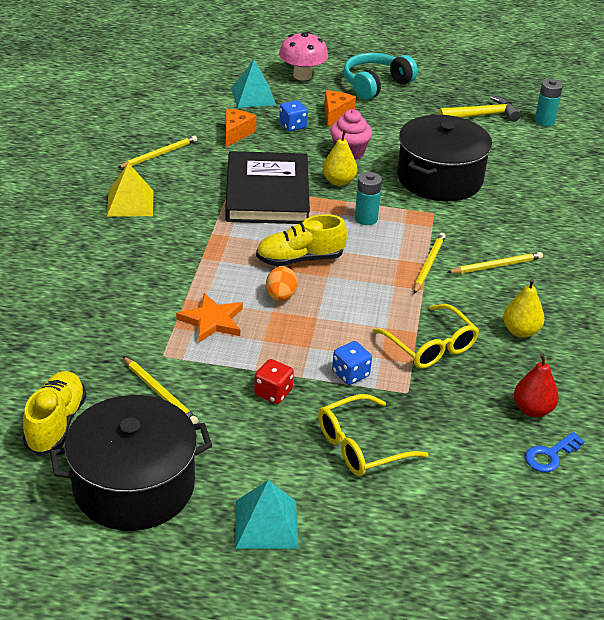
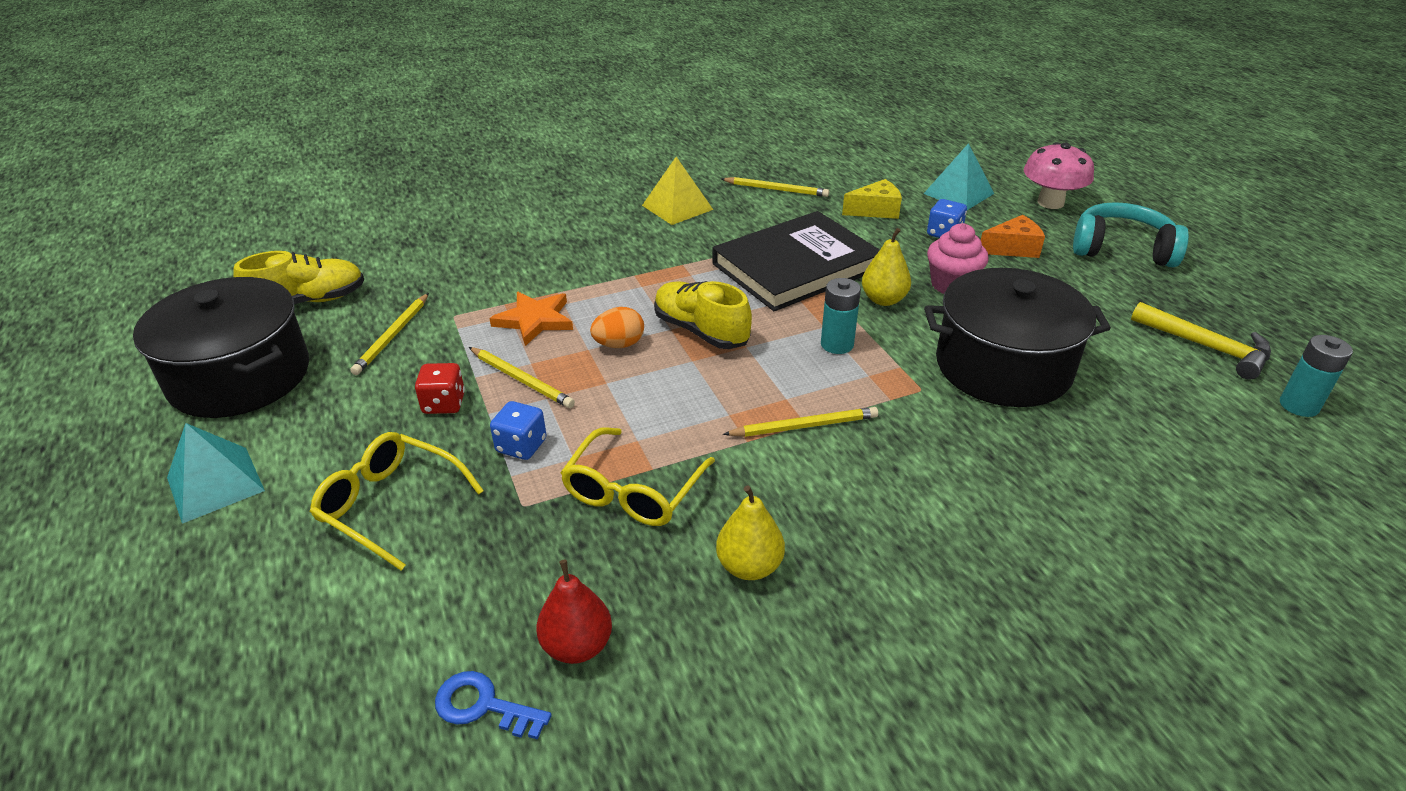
camera: 60 degrees right, 0 degrees up
orange cheese [226,109,257,147] -> yellow cheese [842,179,902,219]
yellow pencil [447,252,543,274] -> yellow pencil moved to [469,347,575,408]

